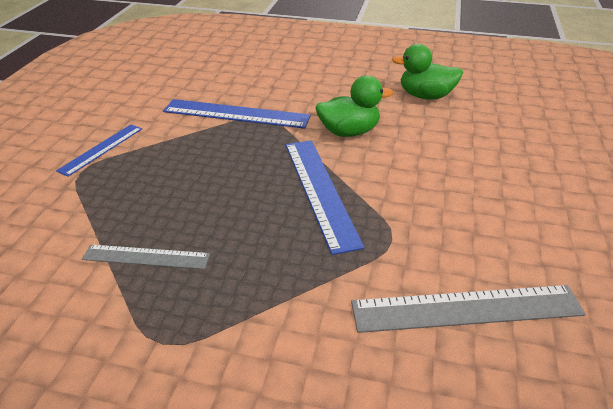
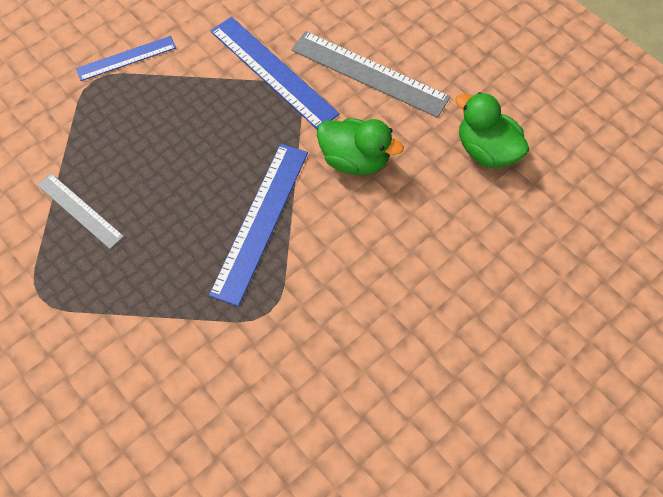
camera: 35 degrees right, 25 degrees up
grey ruler [351,285,586,333] -> grey ruler moved to [292,31,451,118]

